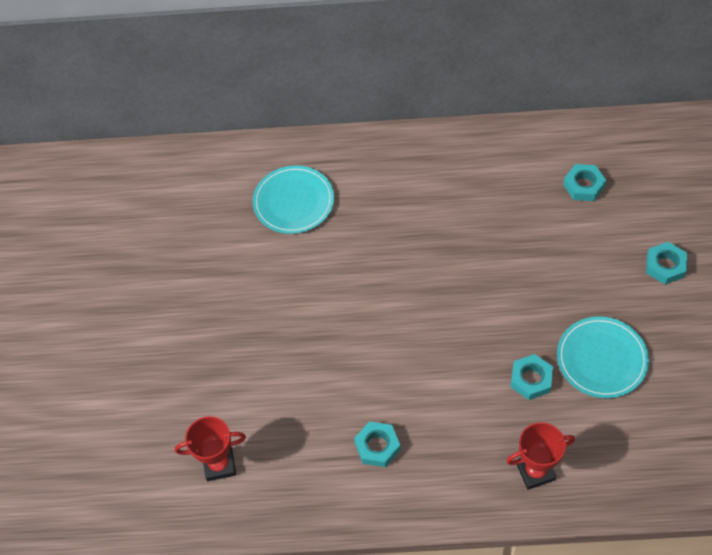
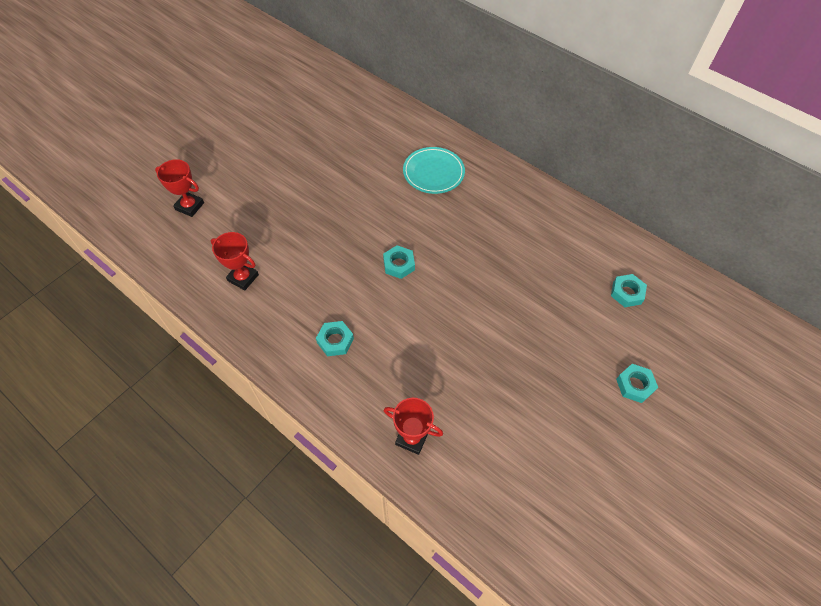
camera: 35 degrees right, 0 degrees up
turquoise nut [511,354,553,400] -> turquoise nut moved to [383,245,415,279]
turquoise plate [557,317,649,398] -> none
none -> red trophy [155,159,204,217]

